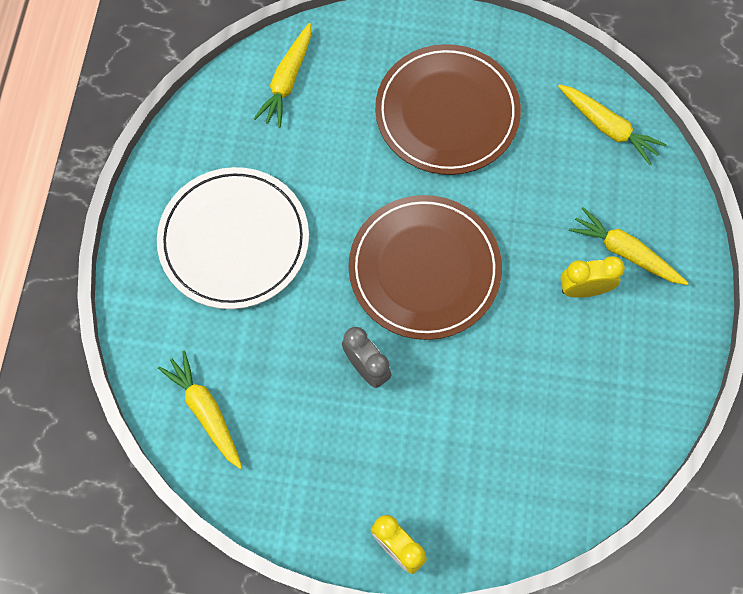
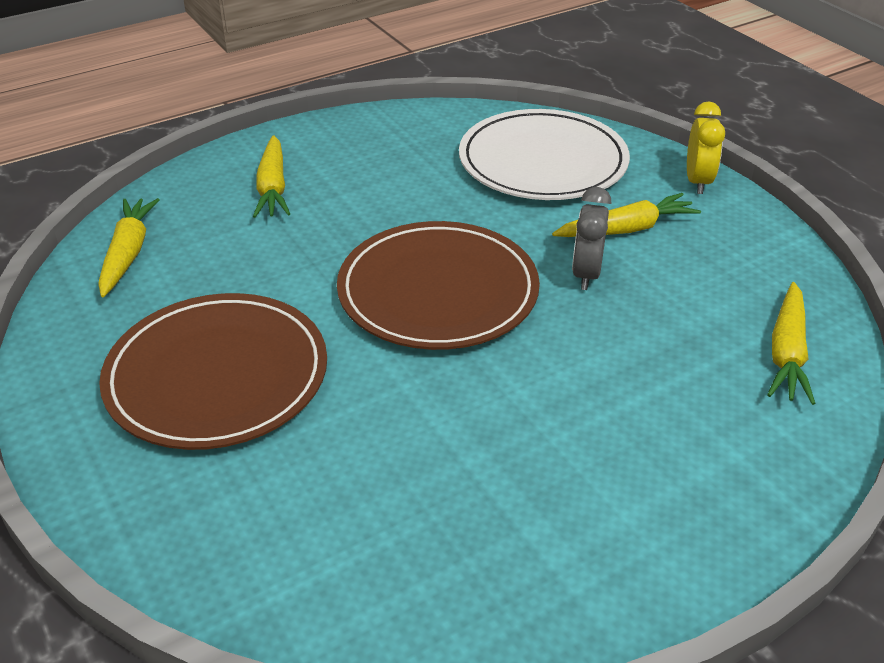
camera: 130 degrees left, 30 degrees down
white plate [157,167,309,309] -> white plate moved to [459,109,630,200]
yellow carrot [254,23,311,128] -> yellow carrot moved to [552,193,701,237]
yellow clock [560,256,625,298] -> none

